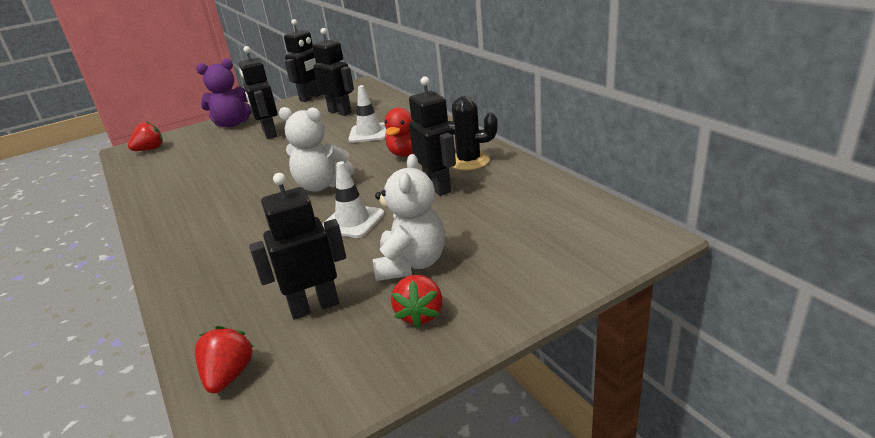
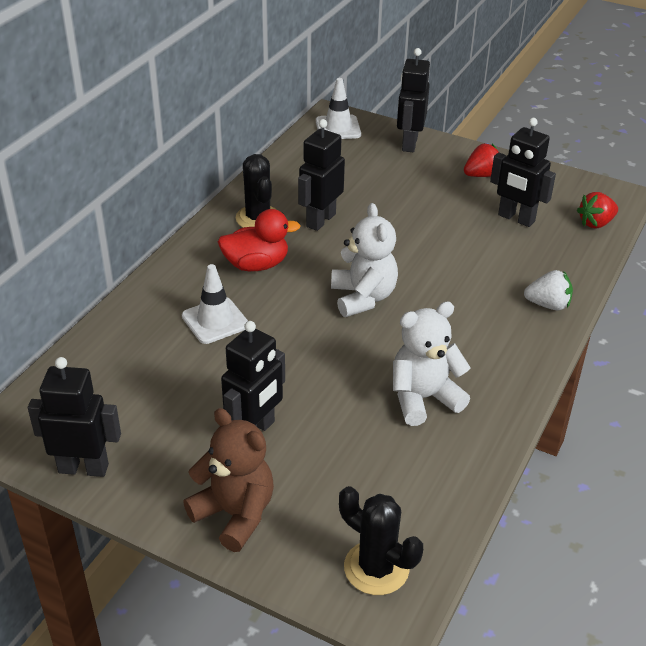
camera: 125 degrees left, 10 degrees up
red strawberry [128,121,163,151] -> black cactus [339,486,423,595]
purple teddy bear [196,59,251,127] -> brown teddy bear [183,408,274,552]
black robot [312,28,354,116] -> black robot moved to [397,48,430,152]
white traffic cone [322,161,384,238] -> white traffic cone moved to [316,78,361,139]
white teddy bear [373,154,445,281] -> white teddy bear moved to [393,301,471,426]
none -> white strawberry [524,270,573,311]

